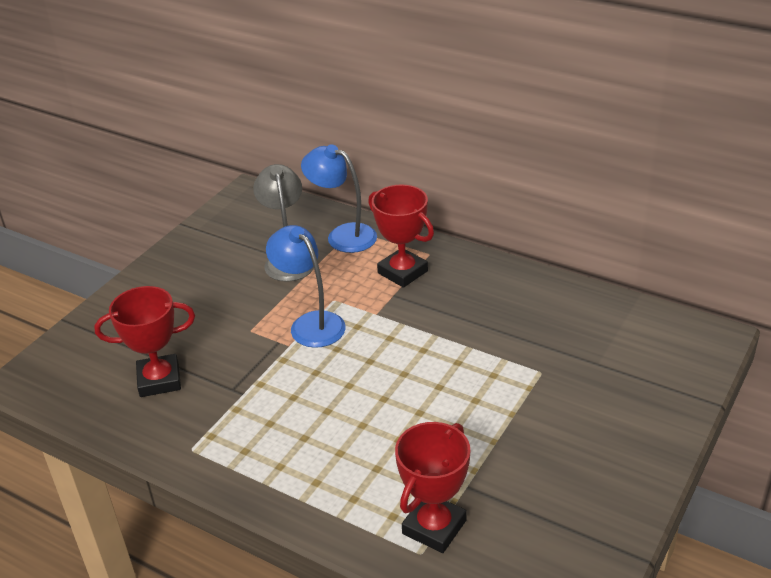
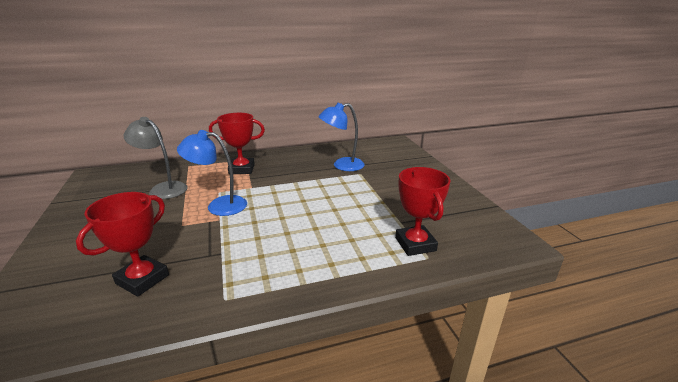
camera: 50 degrees left, 10 degrees down
blue lamp [301,144,377,253] -> blue lamp moved to [319,103,364,171]

